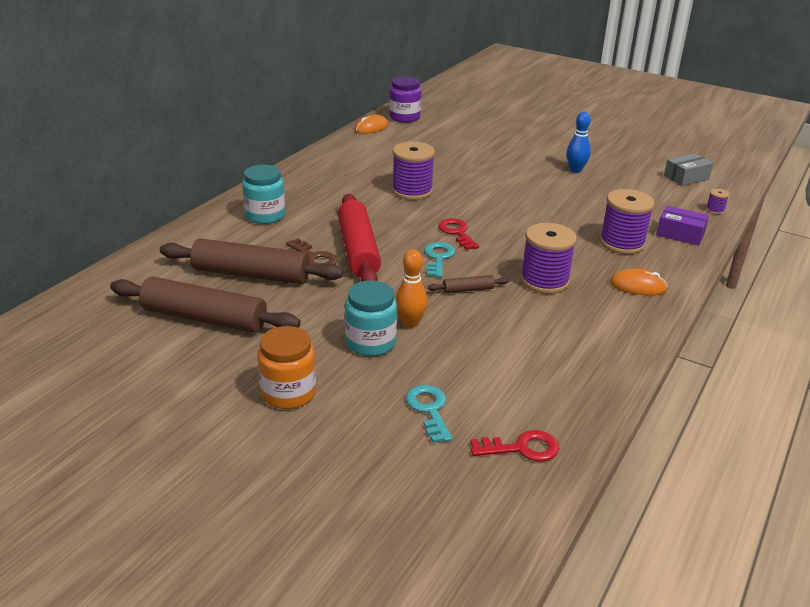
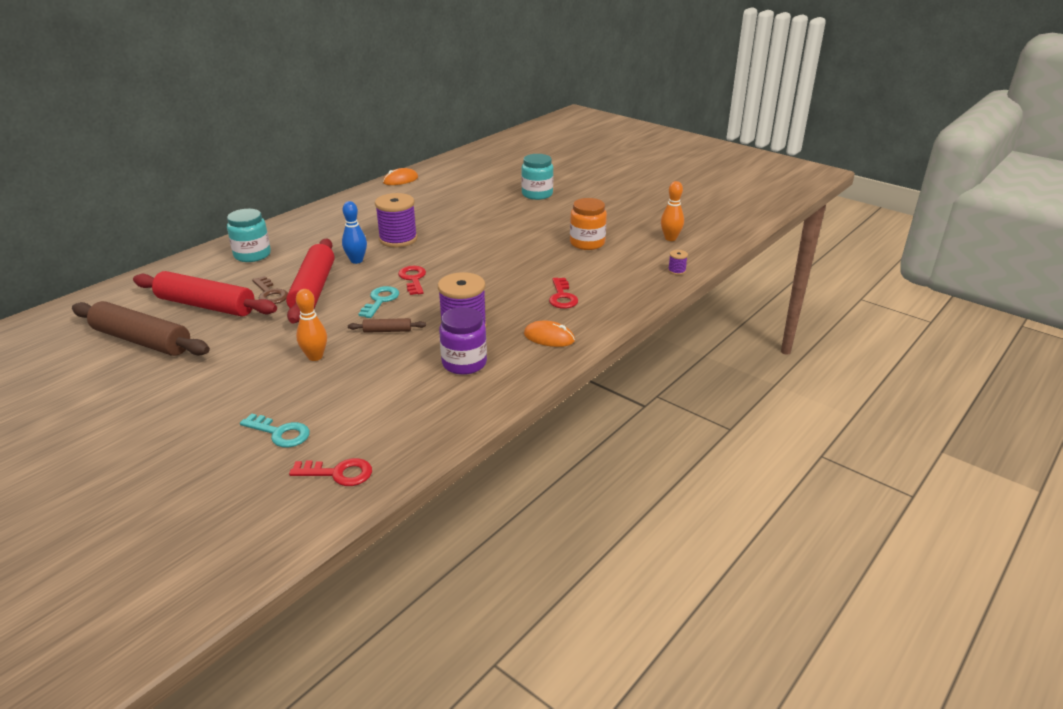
camera: 10 degrees right, 0 degrees up
brown rolling pin [160,238,344,284] -> red rolling pin [133,271,277,317]
orange jar [257,326,316,409] -> orange jar moved to [570,198,607,250]
turquoise jar [345,280,397,356] -> turquoise jar moved to [521,154,553,200]
purple jar [389,76,421,123] -> purple jar moved to [439,307,487,375]
turquoise key [406,385,452,443] -> turquoise key turned 120 degrees clockwise [240,413,310,447]
blue bowling pin [566,112,591,173] -> blue bowling pin moved to [342,201,367,264]
purple spool [600,189,655,254] -> red key [549,278,578,309]
purple box [656,206,709,246] -> none
grey box [664,153,713,186] -> orange bowling pin [661,181,684,241]

